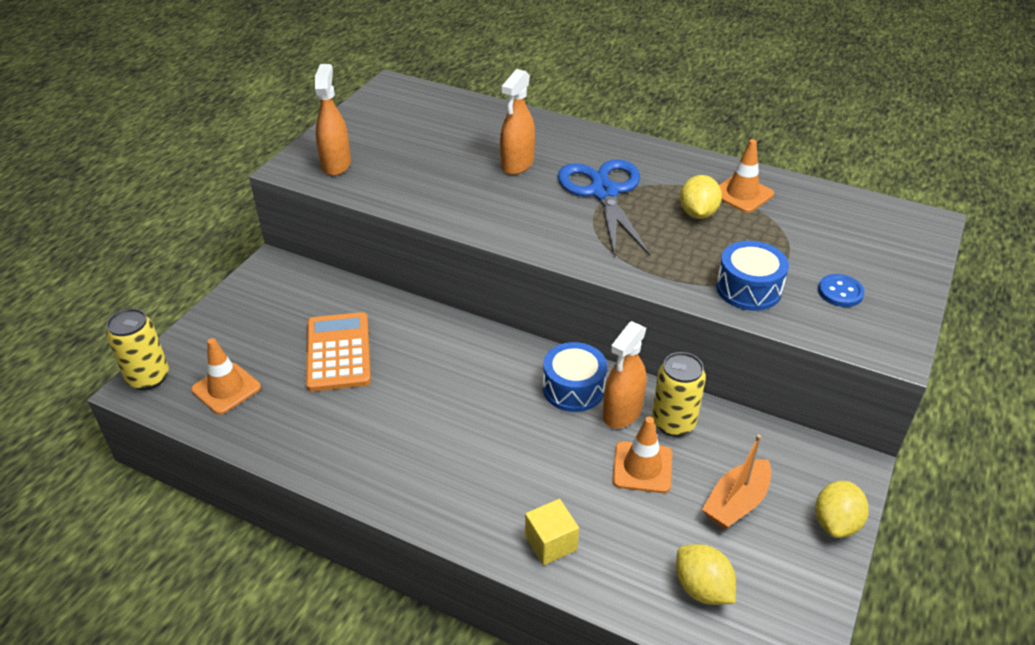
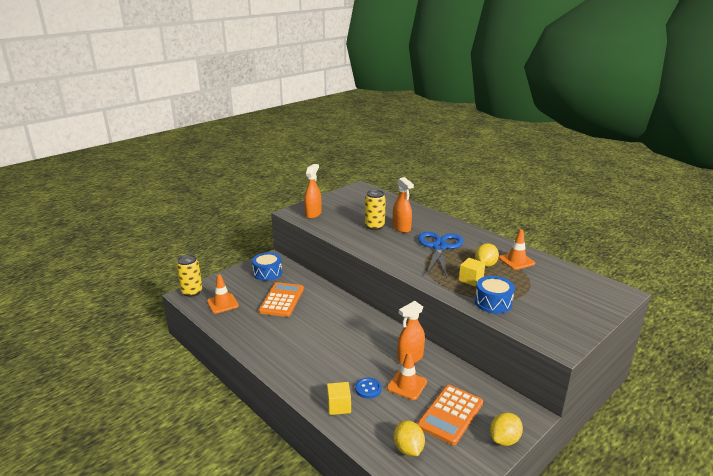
camera: 20 degrees right, 15 degrees down
orange spray bottle [500,69,535,175] -> orange spray bottle turned 75 degrees counterclockwise [393,177,414,233]
blue drum [543,342,607,412] -> blue drum moved to [252,252,282,281]
yellow can [652,352,706,436] -> yellow can moved to [365,190,386,230]
orange boat [702,434,771,529] -> orange calculator [417,385,483,445]
blue button [818,274,865,307] -> blue button moved to [355,378,382,399]
none -> yellow cube [459,258,485,286]

